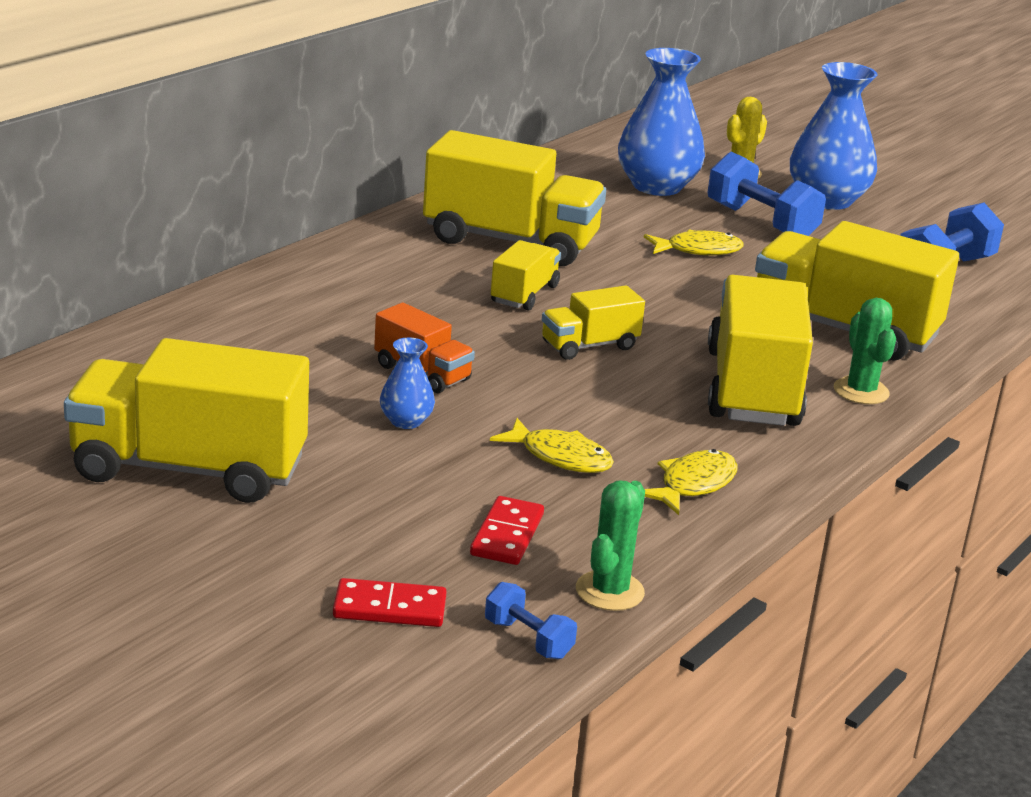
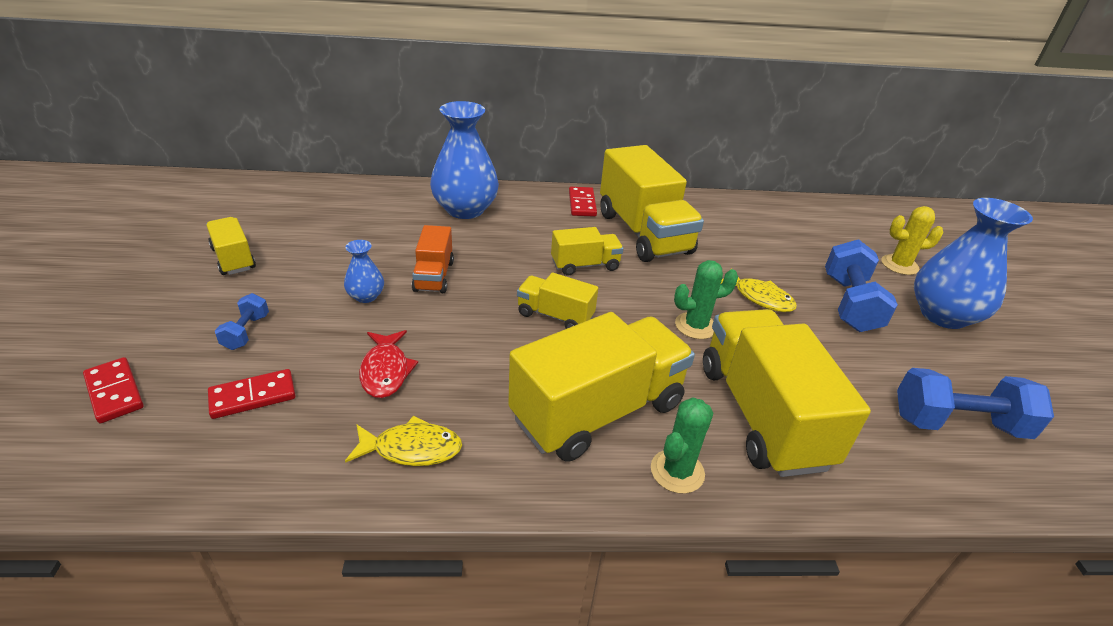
camera: 50 degrees right, 10 degrees up
yellow truck [64,338,309,503] -> yellow truck [206,217,256,275], size x0.51
blue dumbbell [485,582,577,659] -> blue dumbbell moved to [215,293,269,350]
yellow fish [490,418,614,473] -> red fish [359,330,418,398]
green cactus [576,480,645,611] -> green cactus moved to [674,260,738,339]
blue vase [618,48,705,196] -> blue vase moved to [430,101,499,219]
none -> red domino [569,187,597,217]

